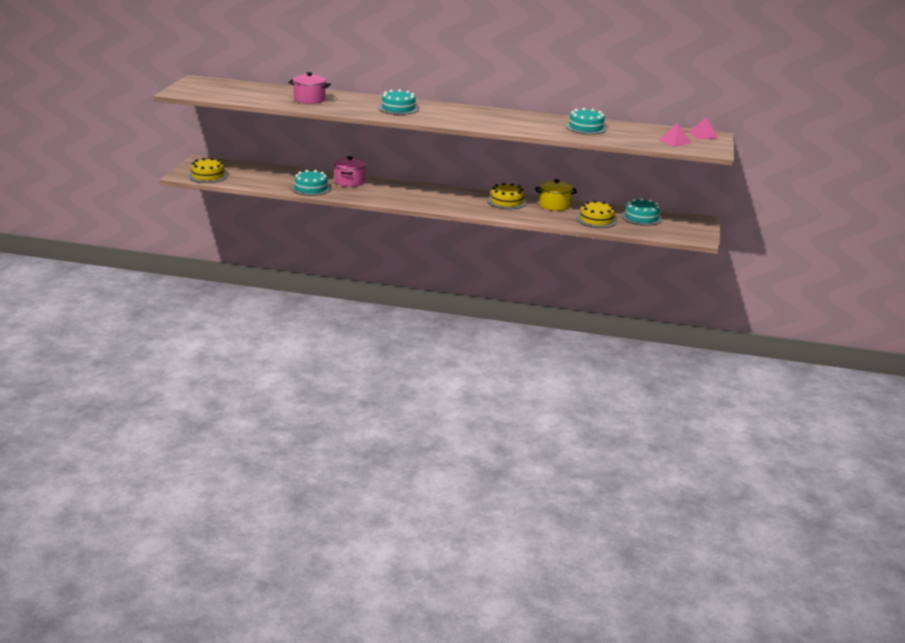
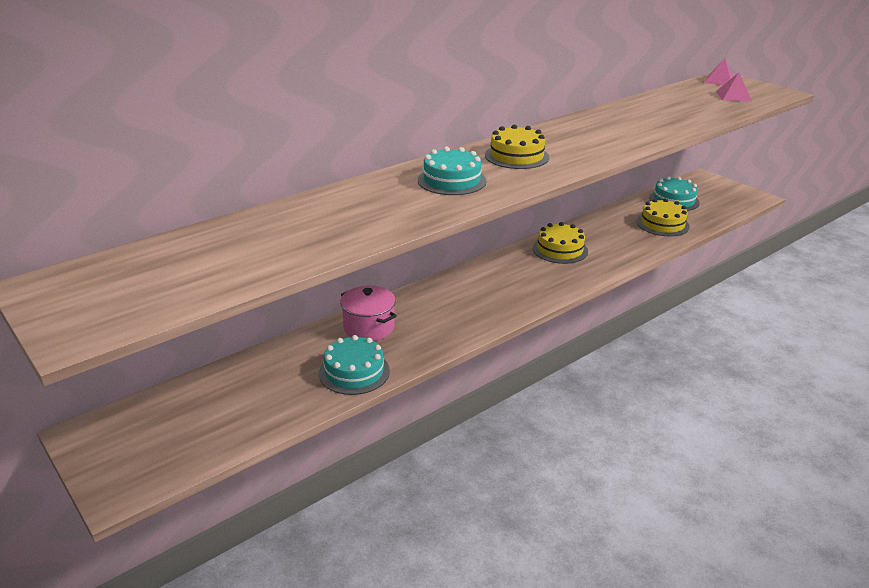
camera: 50 degrees left, 5 degrees up
yellow cake [188,158,228,183] -> yellow cake moved to [485,125,549,169]
pink pot [288,72,331,104] -> none
yellow pot [535,179,577,211] -> none
turquoise cake [566,108,607,134] -> none

